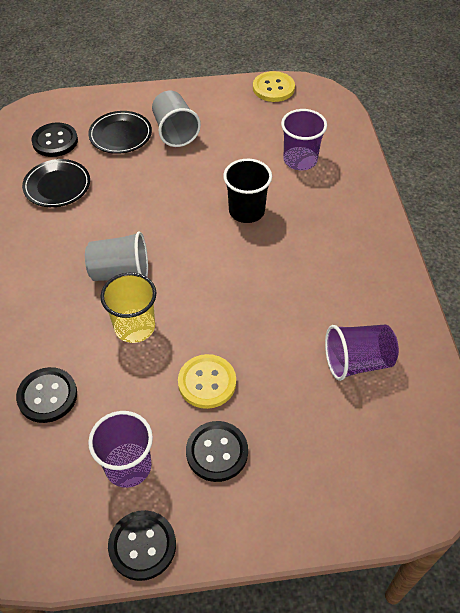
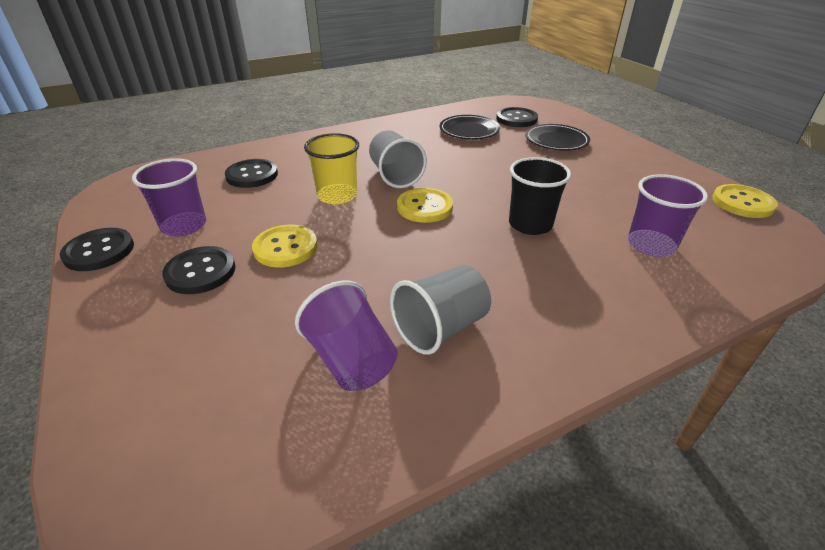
camera: 70 degrees right, 15 degrees down
grey cup [152,91,201,147] -> grey cup moved to [390,265,491,355]
none -> yellow button [397,188,453,223]

